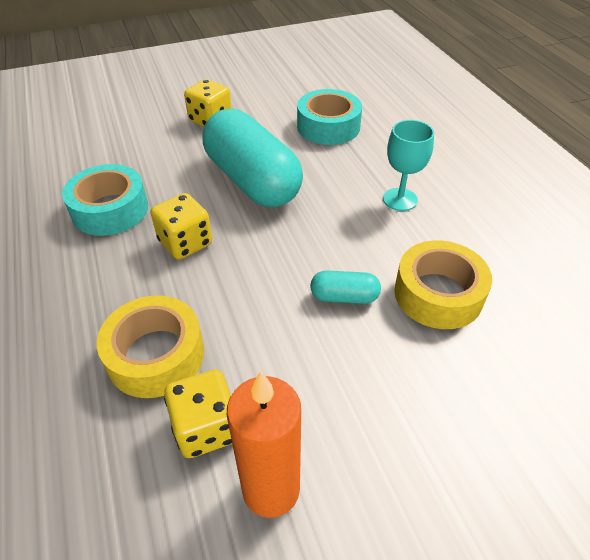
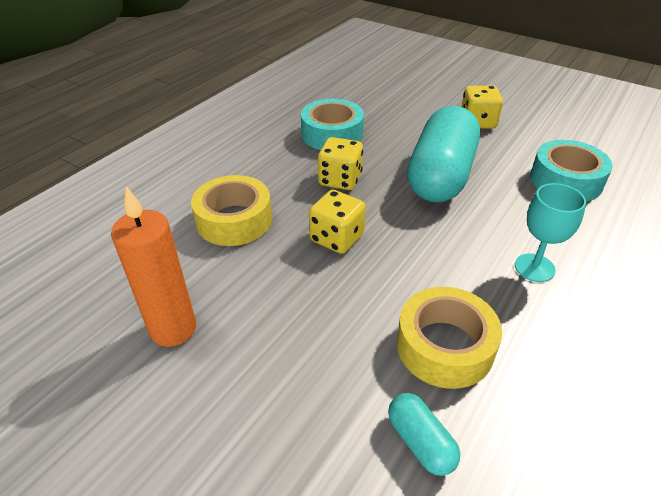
camera: 55 degrees right, 5 degrees down
yellow dice [164,369,232,458] -> yellow dice moved to [309,190,366,254]
turquoise capsule [310,270,381,304] -> turquoise capsule moved to [388,393,460,476]

